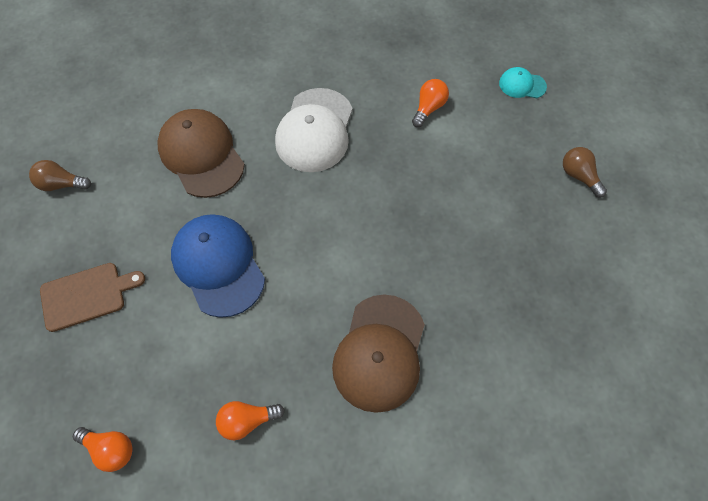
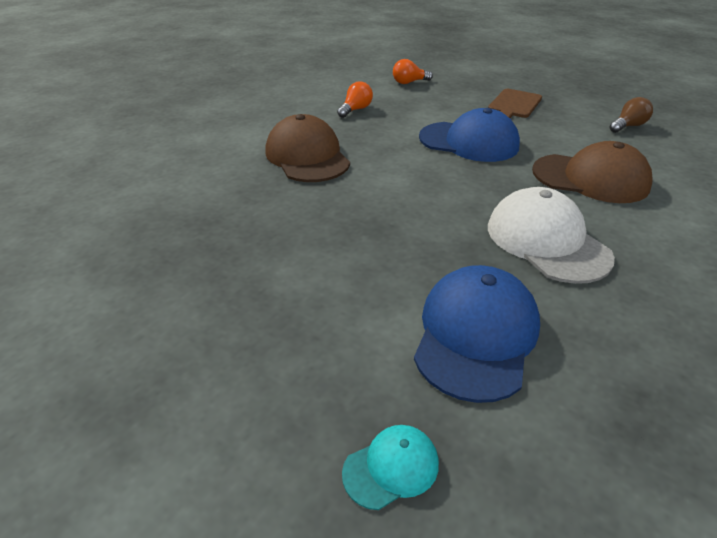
camera: 140 degrees right, 25 degrees down
orange light bulb [412,79,449,127] -> blue cap [414,265,540,403]
brown light bulb [563,147,607,198] -> none

